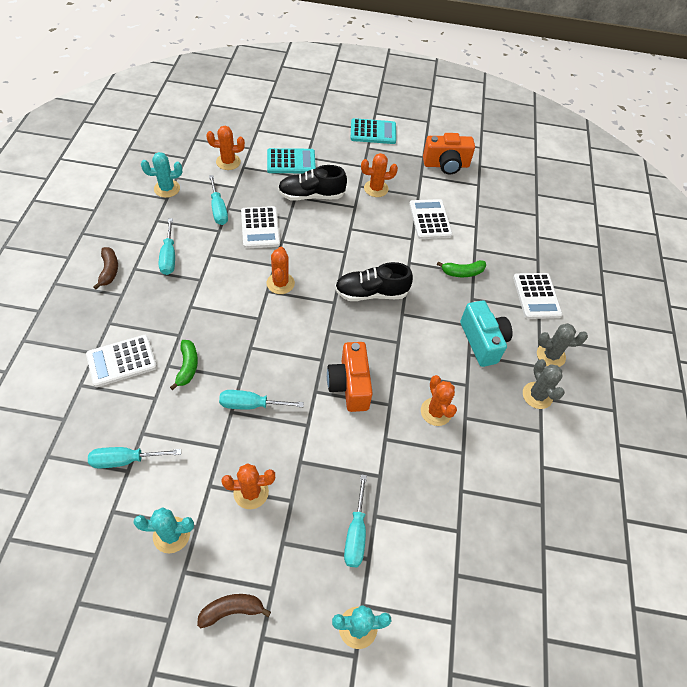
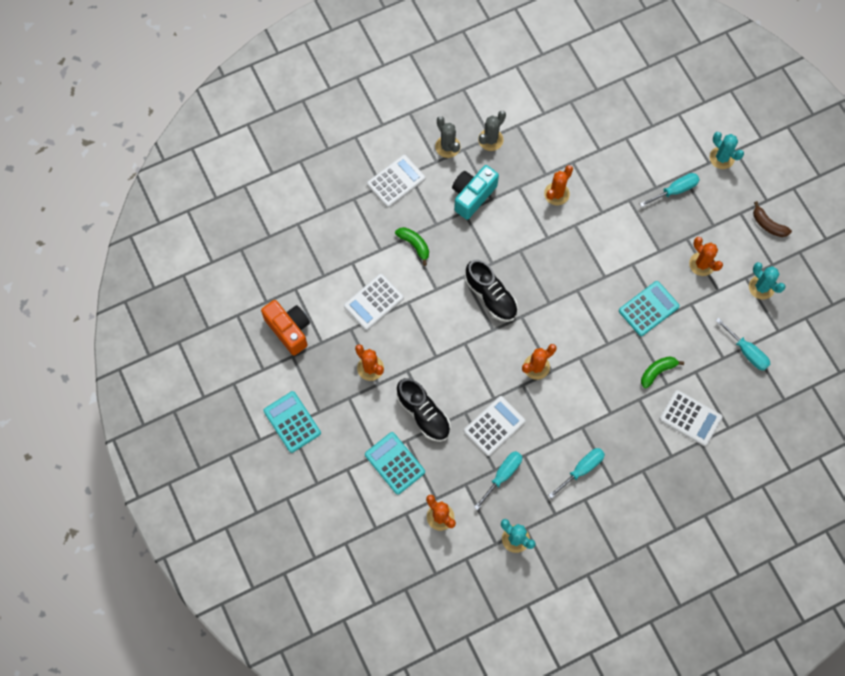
camera: 120 degrees left, 15 degrees up
brown banana [93,247,118,289] -> none
turquoise screwdriver [219,390,304,410] -> turquoise calculator [619,281,680,336]
orange camera [327,342,373,412] -> none

